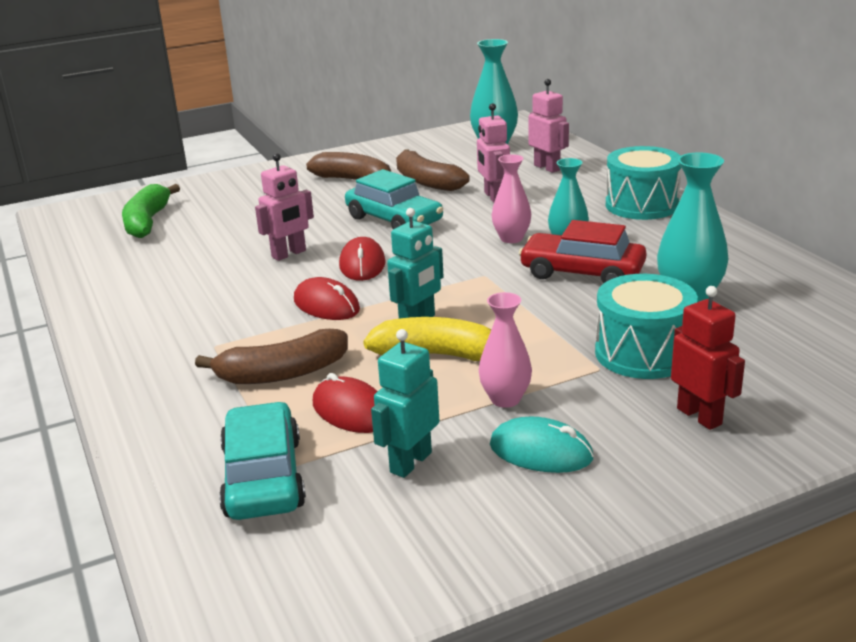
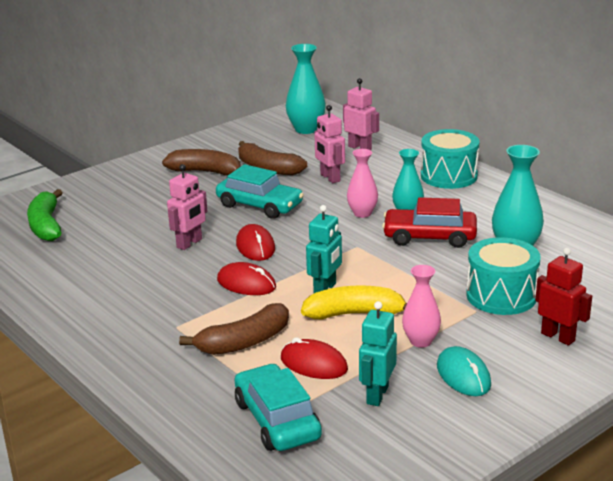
camera: 15 degrees left, 0 degrees up
turquoise mouse [490,417,594,473] -> turquoise mouse turned 60 degrees clockwise [437,346,491,396]

